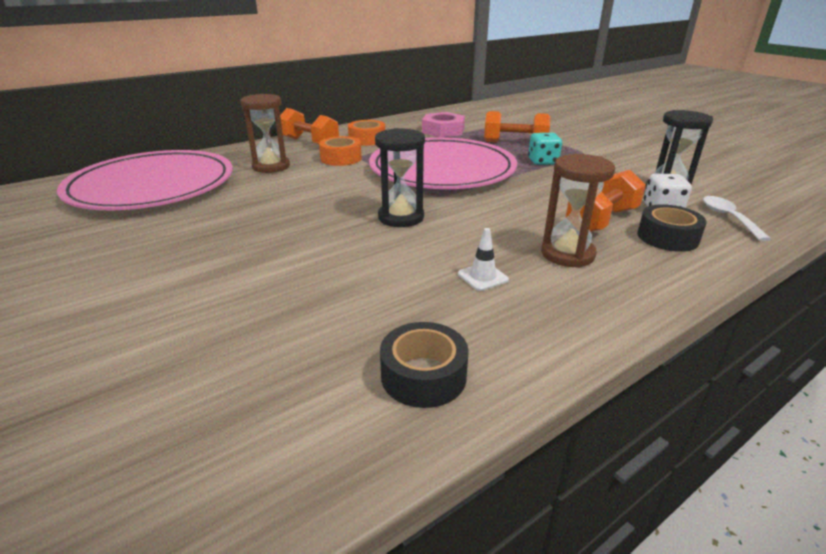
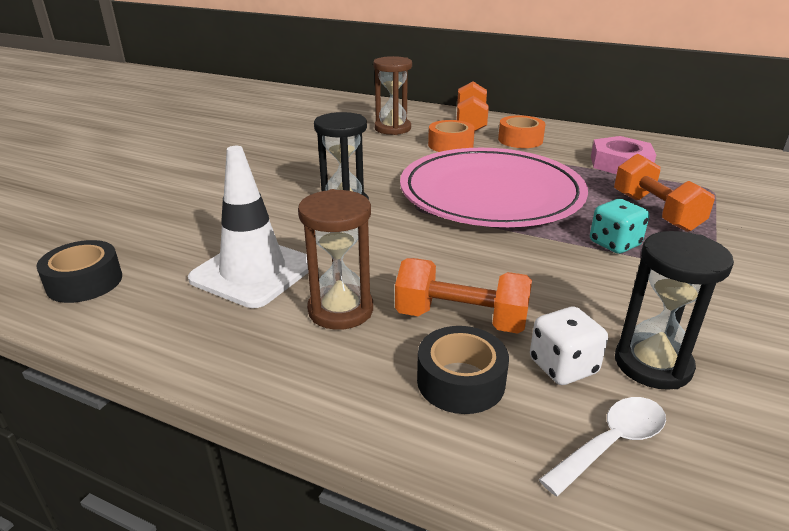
camera: 60 degrees right, 0 degrees up
pink plate [57,150,233,210] -> none
white traffic cone [458,228,509,291] -> white traffic cone [188,146,308,308], size x2.33

